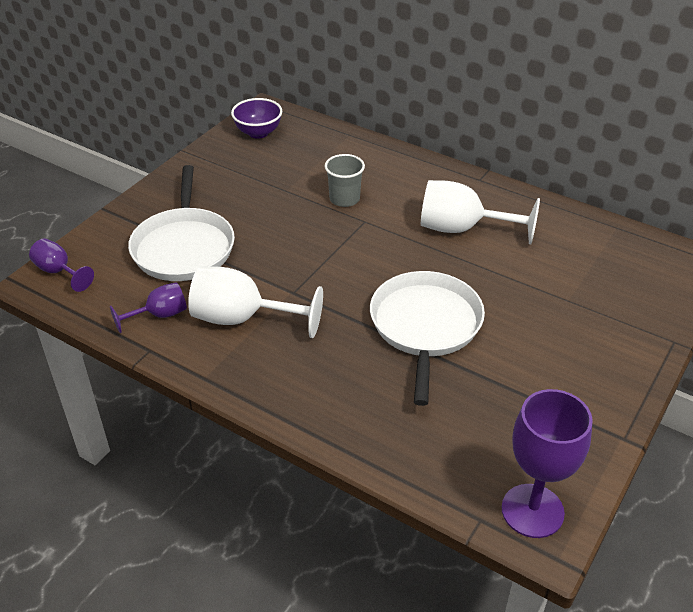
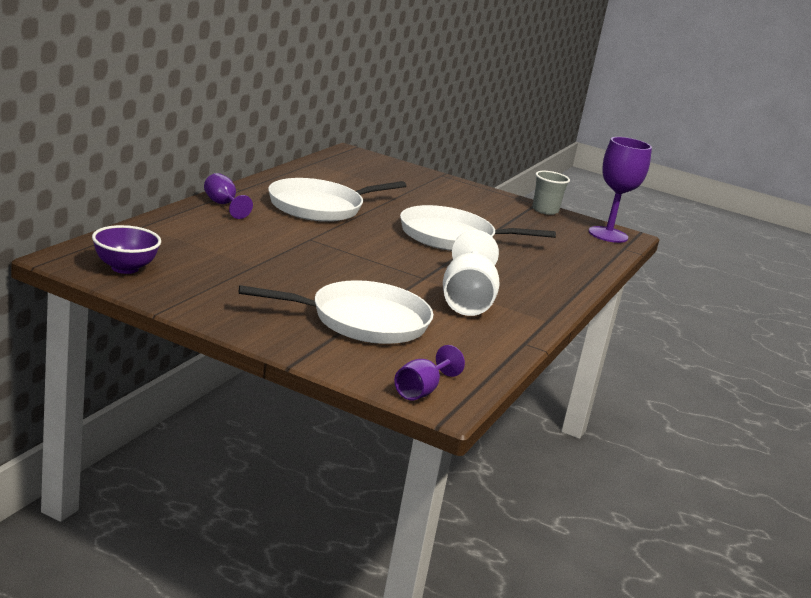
camera: 100 degrees left, 20 degrees down
purple goblet [110,282,187,333] -> purple goblet moved to [204,173,253,219]
grey cup [325,154,365,207] -> grey cup moved to [532,171,570,215]
white goblet [421,180,540,244] -> white pan [268,178,406,222]

